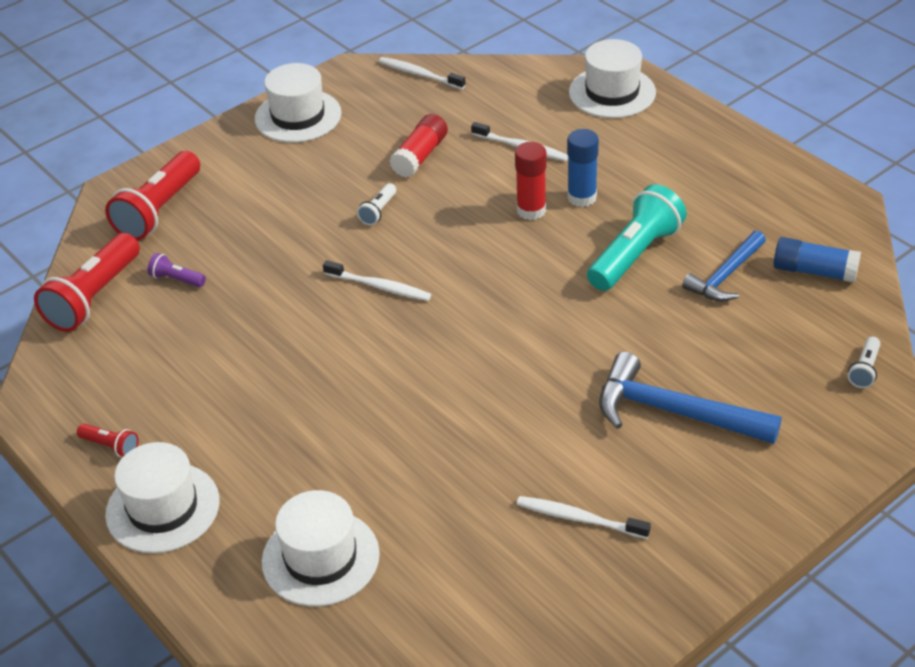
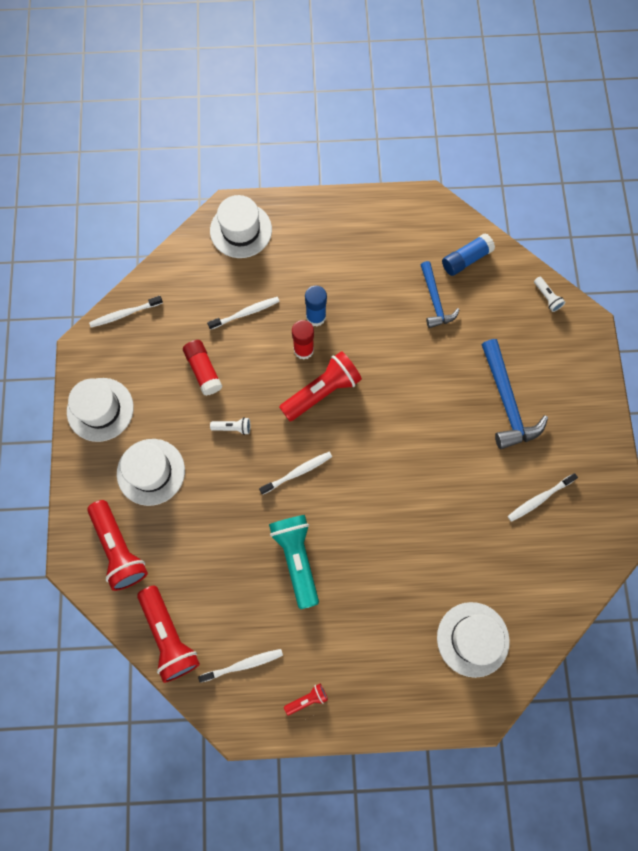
camera: 55 degrees left, 30 degrees up
white hat [105,442,220,553] -> white hat moved to [117,439,185,506]
purple flashlight [148,253,206,287] -> none
white flashlight [357,183,396,225] -> white flashlight turned 60 degrees counterclockwise [210,417,250,435]
turquoise flashlight [587,184,687,291] -> turquoise flashlight moved to [269,515,319,609]
blue hammer [599,352,782,444] -> blue hammer turned 75 degrees counterclockwise [481,339,548,449]
none -> white toothbrush [198,649,283,683]
none -> red flashlight [279,351,362,421]

